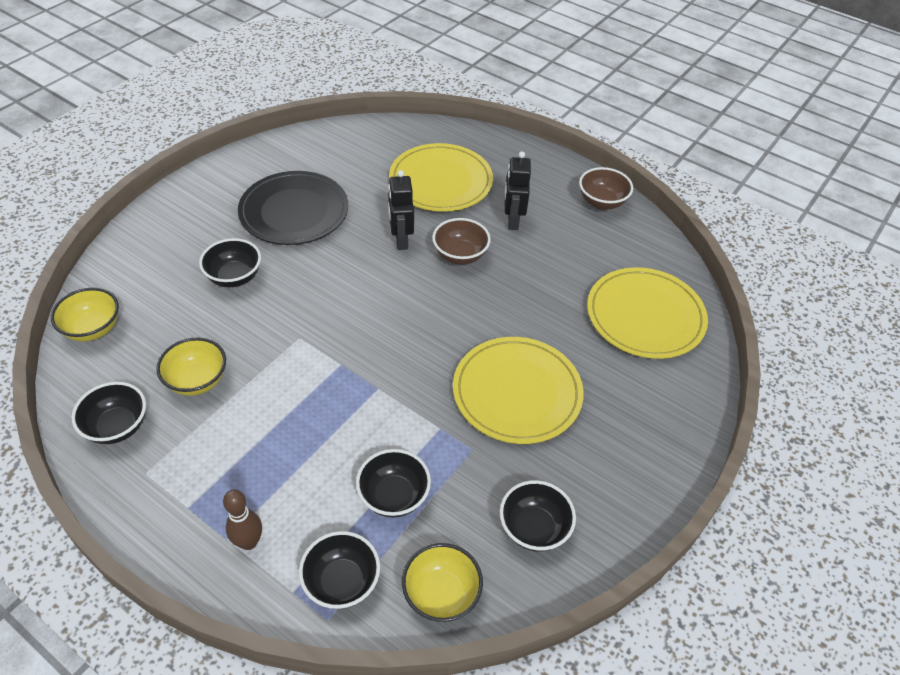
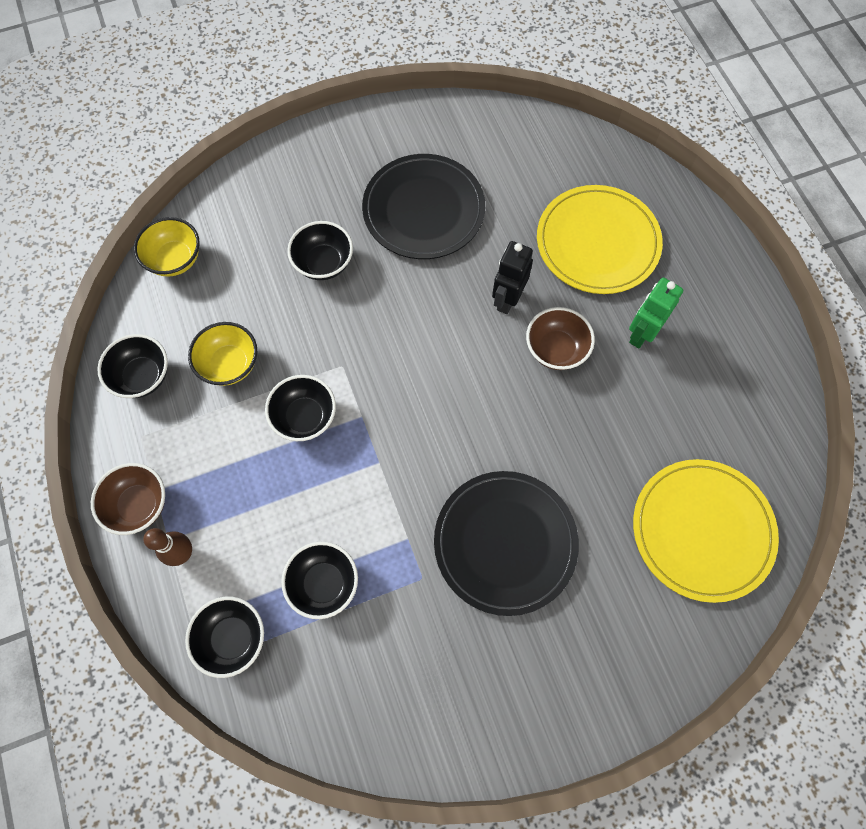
camera: 35 degrees right, 20 degrees up
yellow bowl [402,543,483,622] -> none
yellow plate [453,337,584,444] -> black plate [434,471,579,616]
black bowl [500,480,576,552] -> black bowl moved to [265,375,336,441]
black robot [504,151,531,230] -> green robot [629,278,683,348]
brown bowl [579,167,633,209] -> brown bowl moved to [91,463,165,535]

